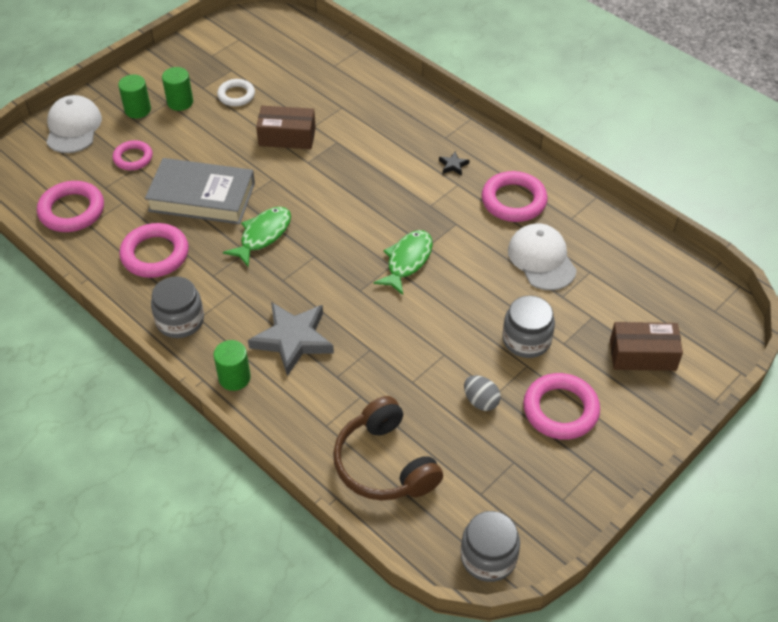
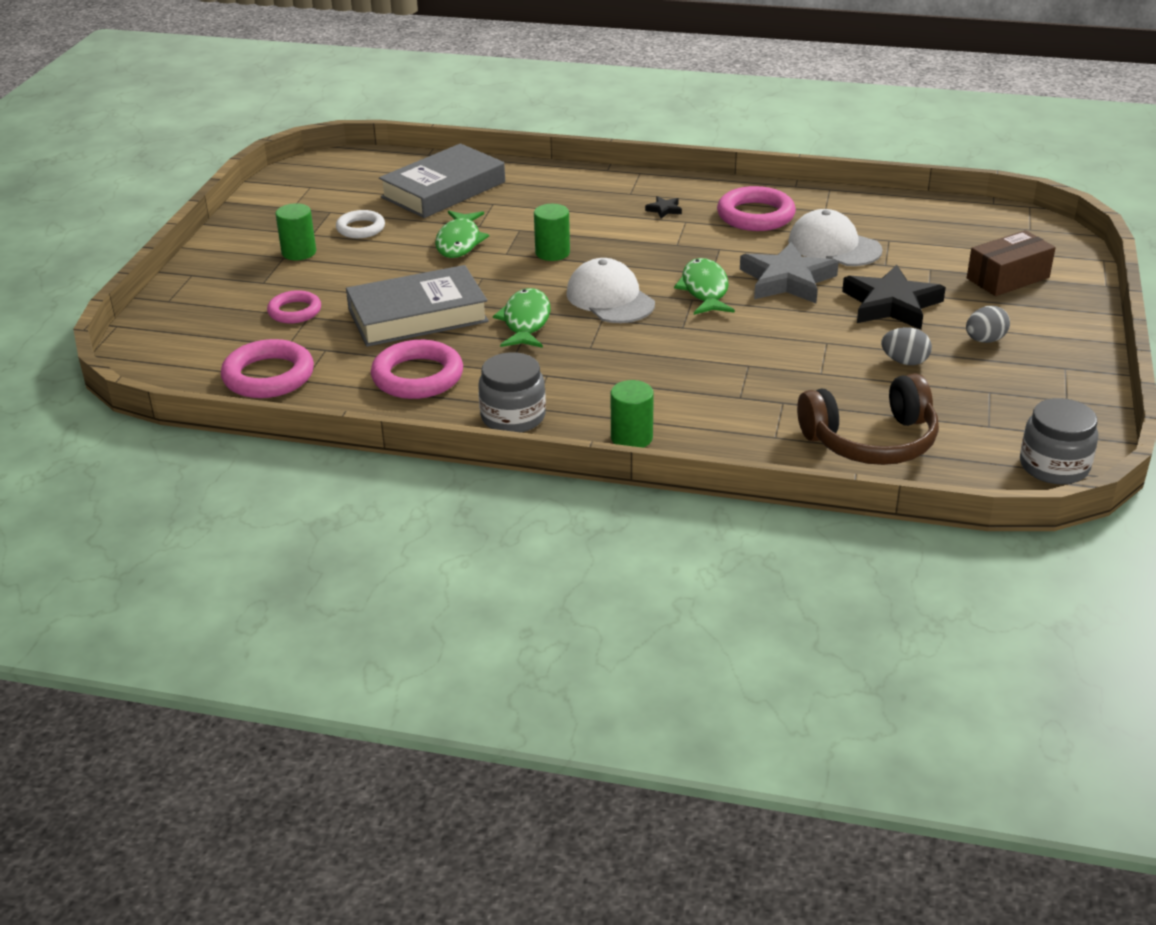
camera: 30 degrees left, 15 degrees down
white cap [46,95,102,153] -> white cap moved to [566,258,655,323]
green cylinder [118,75,151,118] -> green cylinder moved to [534,204,570,261]
grey star [248,302,334,376] -> grey star moved to [740,242,839,303]
brown box [256,106,316,149] -> green fish [435,211,489,258]
brown headphones [333,396,443,500] -> brown headphones turned 45 degrees counterclockwise [797,373,939,465]
grey jar [502,295,555,358] -> black star [842,264,946,330]
pink ring [523,373,600,440] -> grey egg [966,306,1010,343]
none -> grey book [379,143,505,218]

